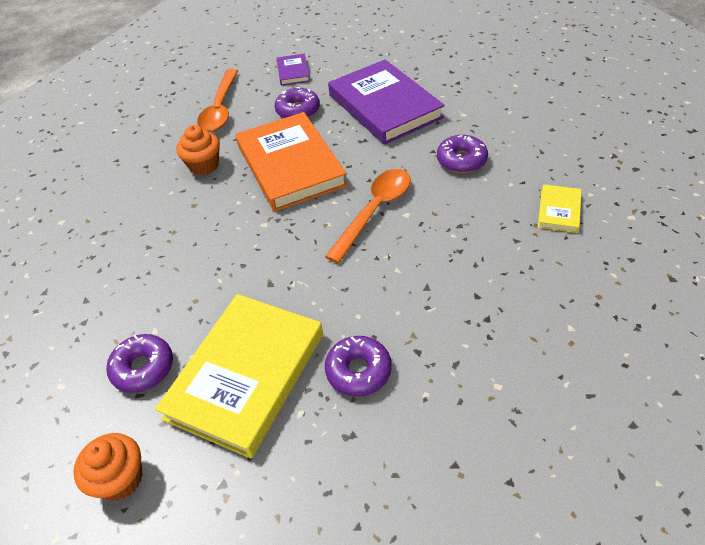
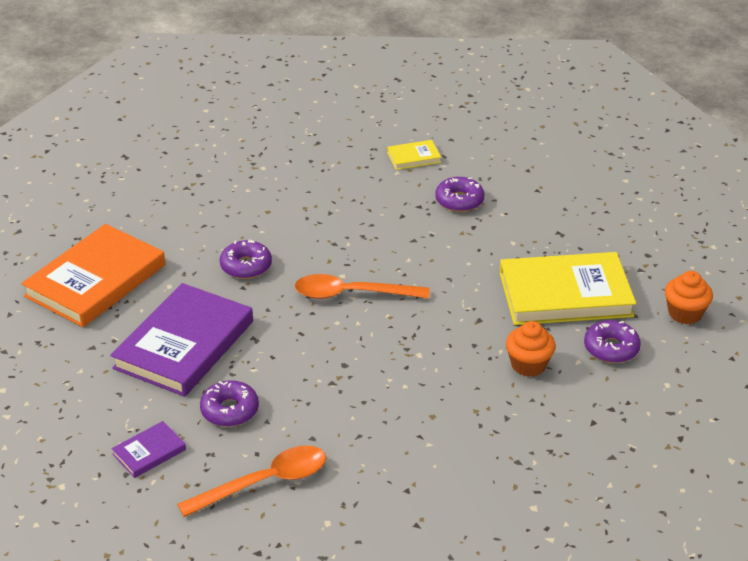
camera: 125 degrees left, 10 degrees down
orange cupcake [176,125,220,175] -> orange cupcake moved to [506,321,556,377]
orange book [236,112,348,212] -> orange book moved to [21,224,165,327]
purple donut [325,336,392,397] -> purple donut moved to [435,177,484,212]
yellow book [538,184,582,233] -> yellow book moved to [387,140,441,170]

